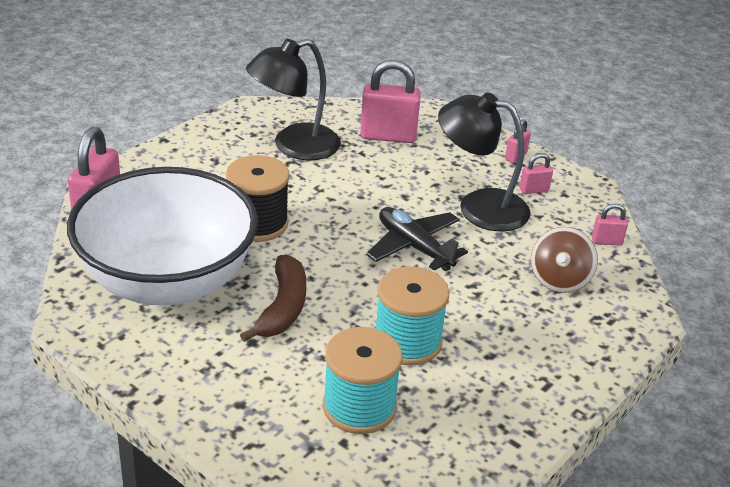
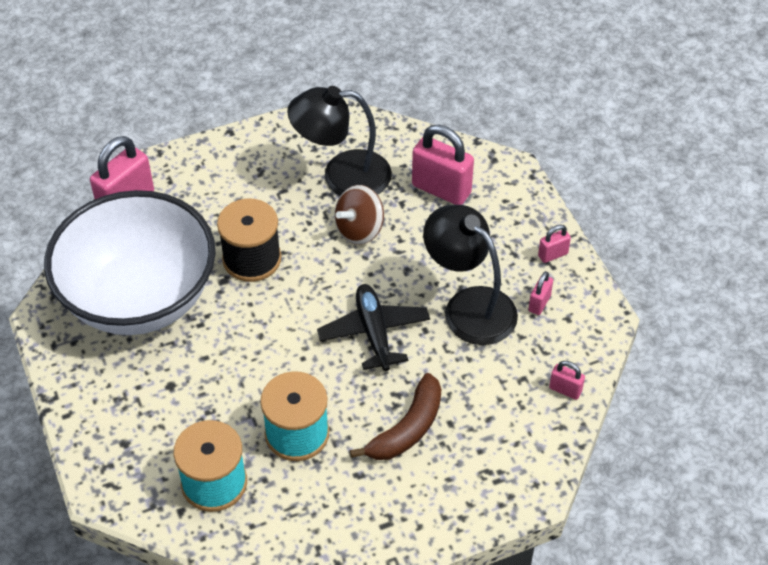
camera: 30 degrees right, 15 degrees up
brown banana [240,255,306,342] -> brown banana moved to [350,373,441,460]
pink padlock [520,153,553,194] -> pink padlock turned 75 degrees counterclockwise [528,271,553,315]
brown spinning top [531,227,598,293] -> brown spinning top moved to [334,185,384,245]

